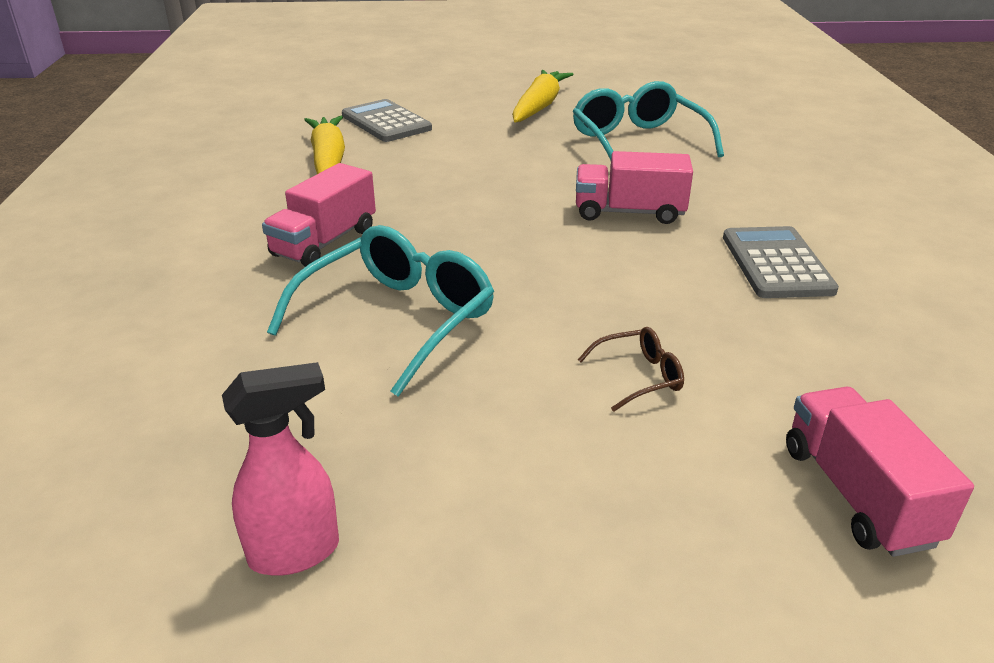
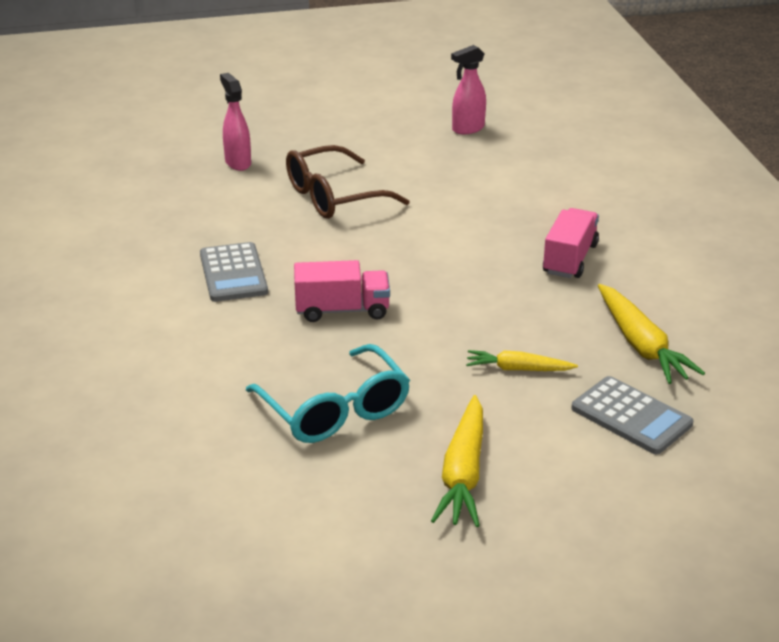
camera: 170 degrees right, 0 degrees up
turquoise glasses [267,225,494,397] -> none
brown glasses [578,327,684,412] -> brown glasses [286,145,410,219], size x2.16
pink truck [786,387,974,557] -> pink spray bottle [220,73,251,171]
none -> yellow carrot [466,350,578,371]

